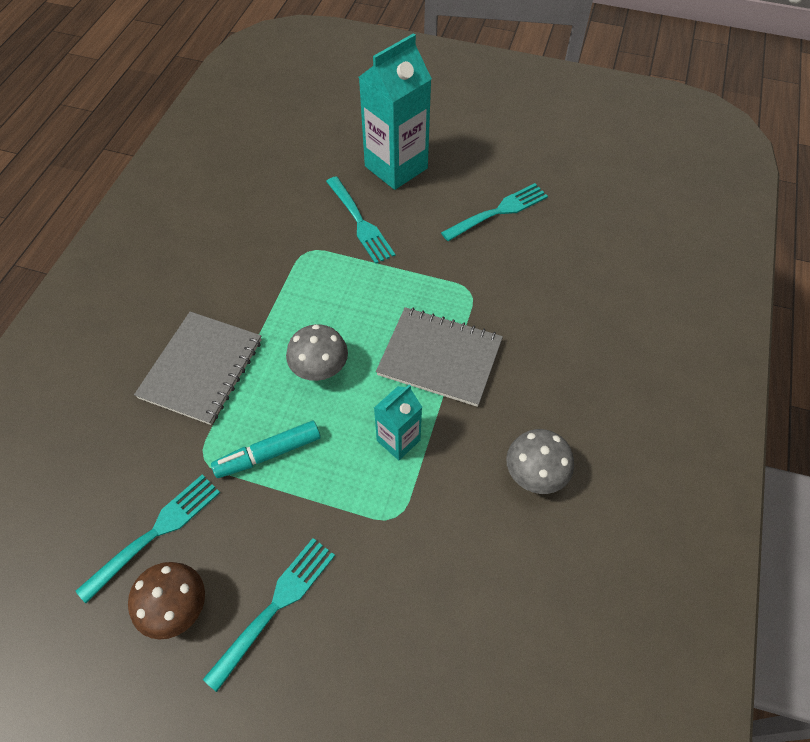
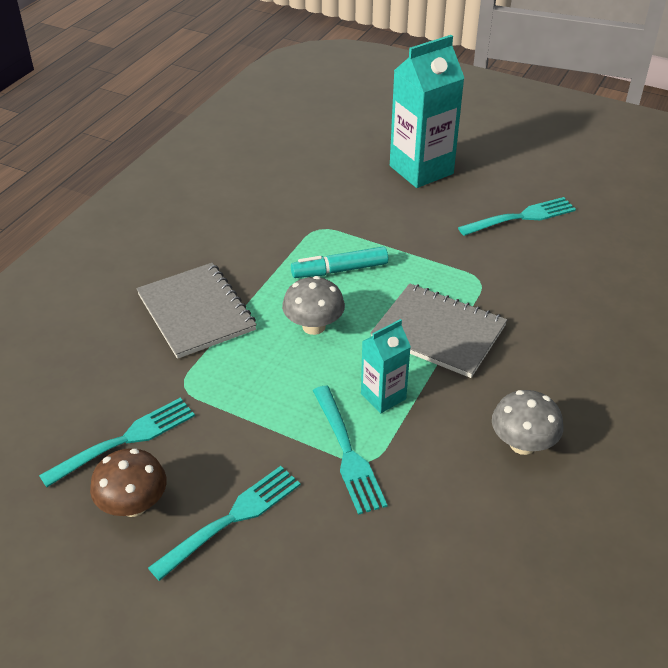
camera: 10 degrees right, 15 degrees down
grey notebook [134,311,262,425] -> grey notebook turned 60 degrees counterclockwise [136,263,257,359]
turquoise marker [211,421,321,478] -> turquoise marker moved to [291,246,388,278]
turquoise fork [326,176,395,264] -> turquoise fork moved to [313,386,387,515]

